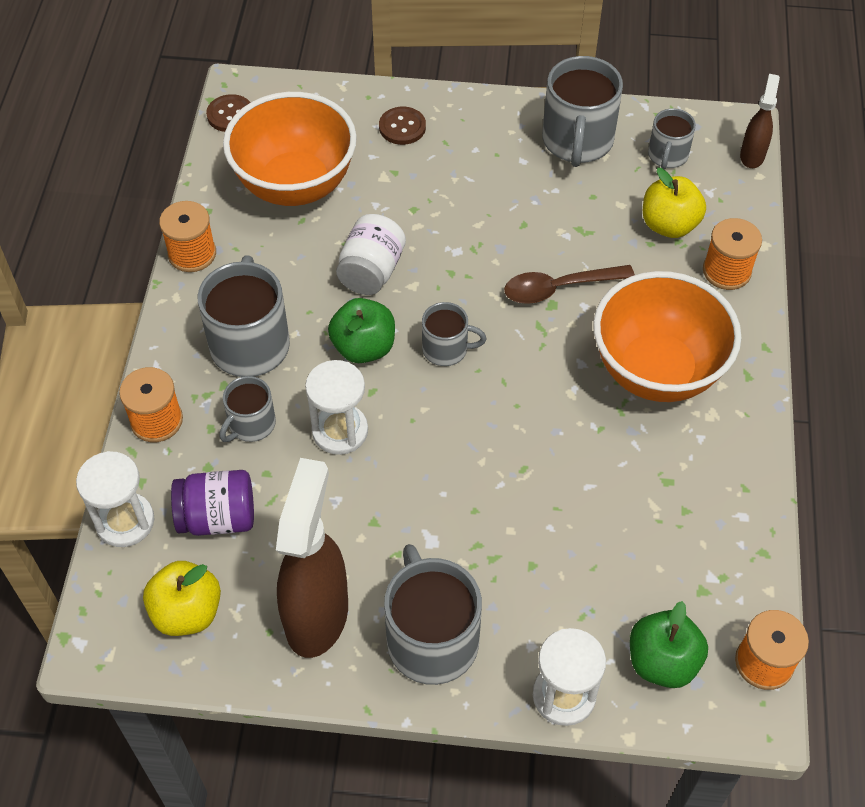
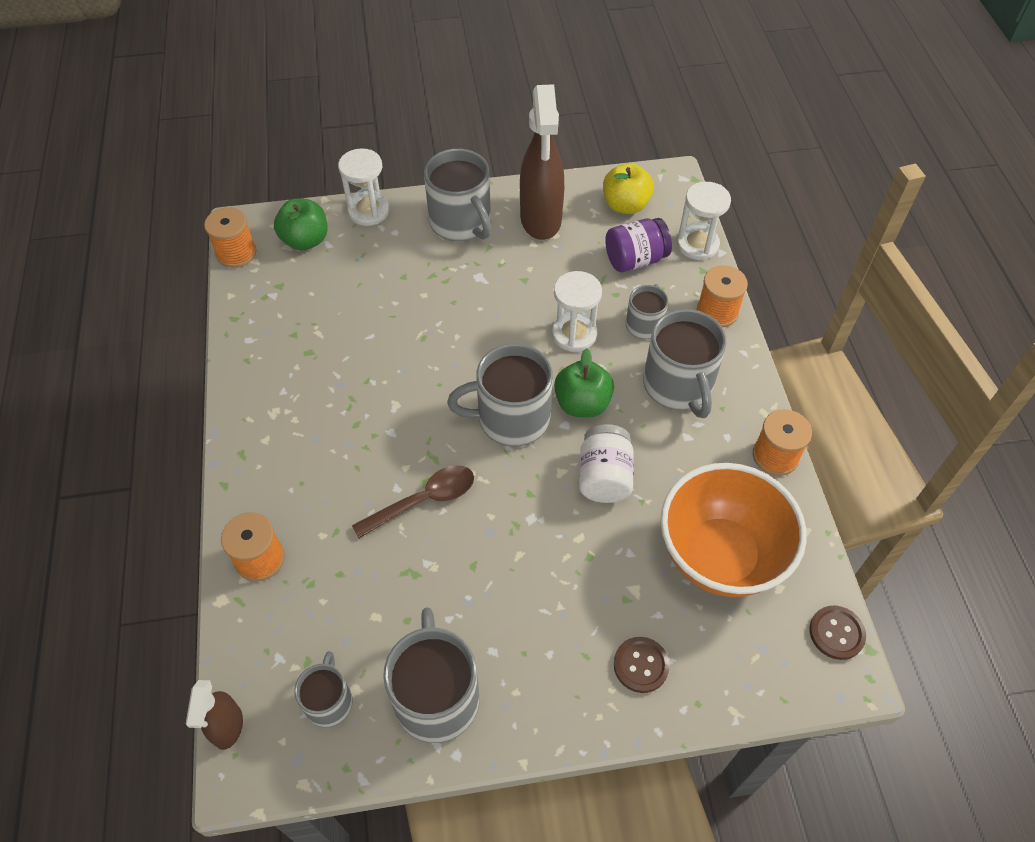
camera: 165 degrees right, 0 degrees up
grey mug [422,302,486,366] -> grey mug [447,343,553,447], size x1.78
orange bowl [593,271,741,402] -> none
yellow apple [643,168,706,238] -> none

